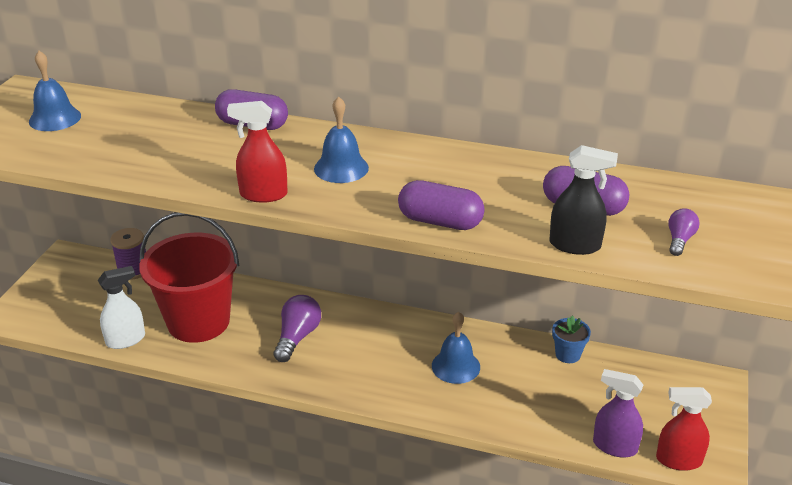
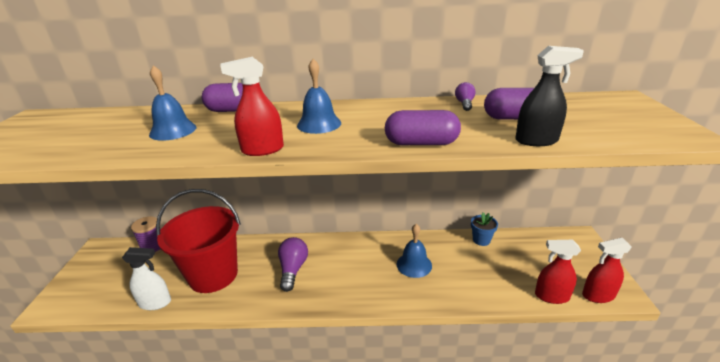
camera: 15 degrees left, 5 degrees down
blue bell [29,51,81,131] -> blue bell moved to [149,65,196,141]
white spray bottle [98,266,145,349] -> white spray bottle turned 45 degrees clockwise [122,247,171,310]
purple spray bottle [593,369,643,458] -> red spray bottle [535,240,581,304]
purple light bulb [669,208,700,256] -> purple light bulb moved to [455,82,476,111]

